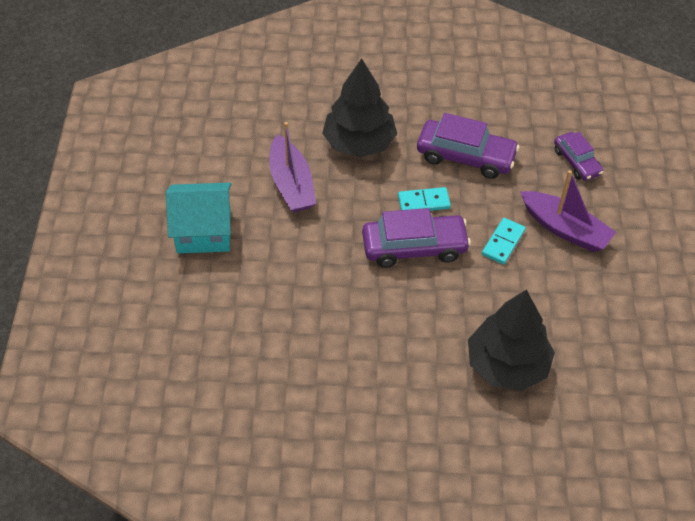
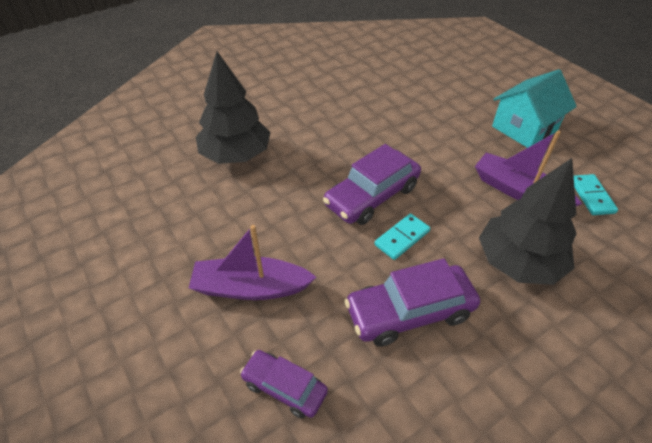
camera: 145 degrees right, 5 degrees down
turquoise domino [482,218,526,265] -> turquoise domino moved to [574,174,618,215]

